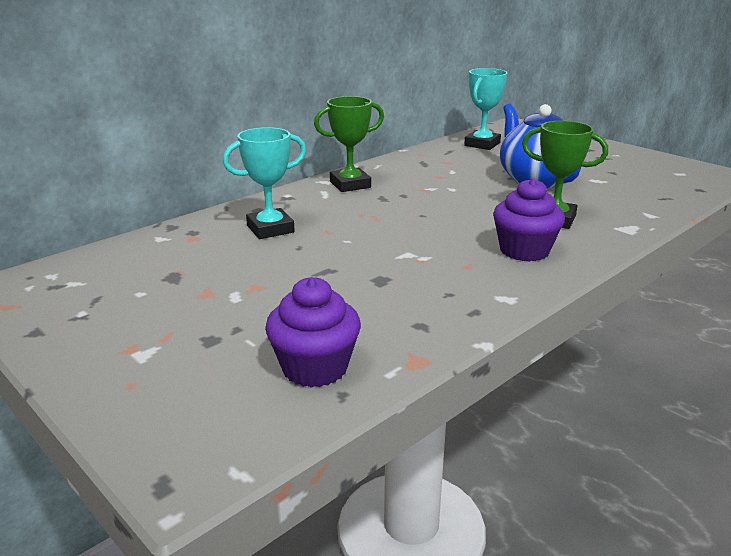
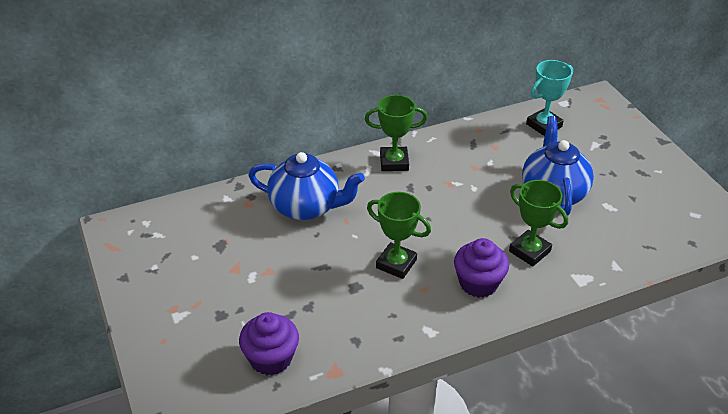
camera: 20 degrees right, 15 degrees up
turquoise trophy [223,127,306,239] -> blue teapot [248,152,365,220]
none -> green trophy [367,192,431,279]

